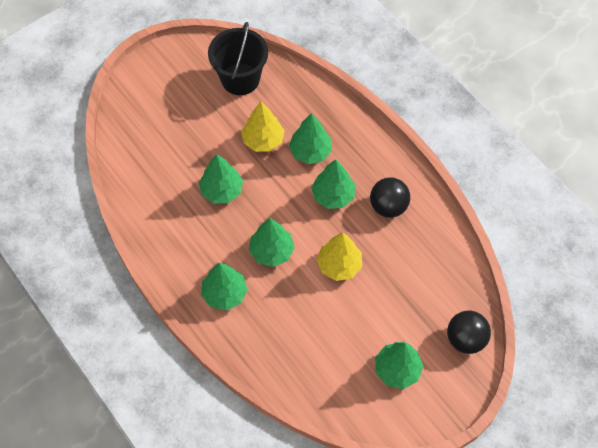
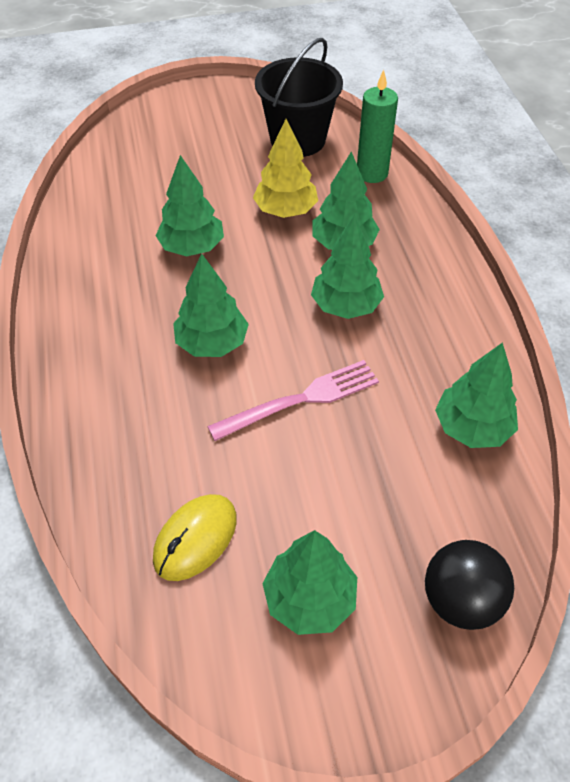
camera: 25 degrees right, 10 degrees down
green tree [201,263,248,311] -> green tree moved to [435,342,518,448]
yellow tree [317,232,362,281] -> pink fork [207,360,379,441]
black ball [370,177,410,218] -> none
none -> yellow mouse [153,494,237,581]
none -> green candle [357,70,398,183]

